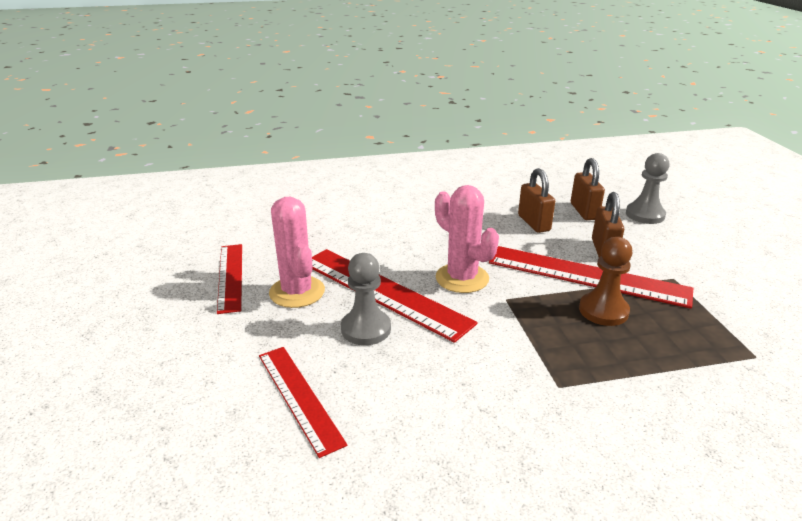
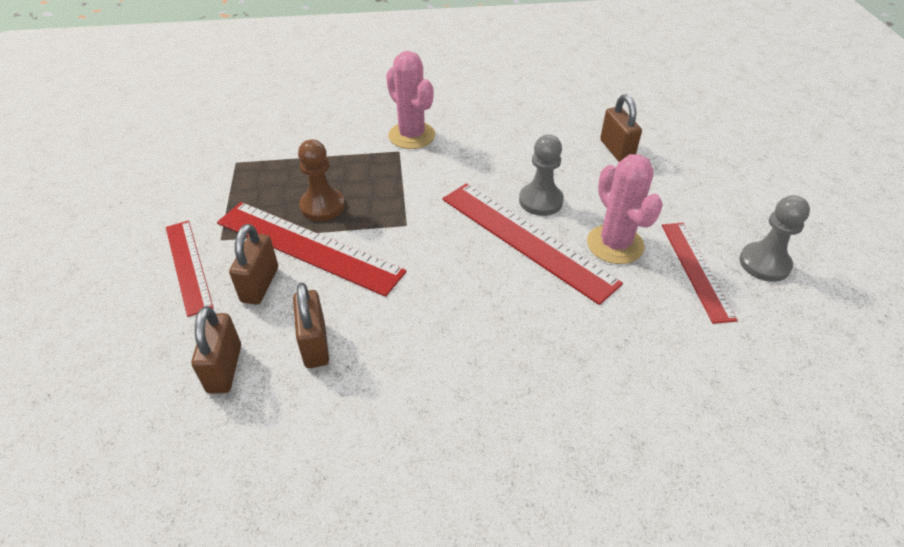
camera: 175 degrees left, 15 degrees up
red ruler [259,347,347,458] -> red ruler moved to [166,221,214,317]
pink cactus [435,185,499,293] -> pink cactus moved to [386,51,435,149]
grey pawn [626,153,669,224] -> grey pawn moved to [739,195,810,282]
none -> brown padlock [600,94,642,162]

